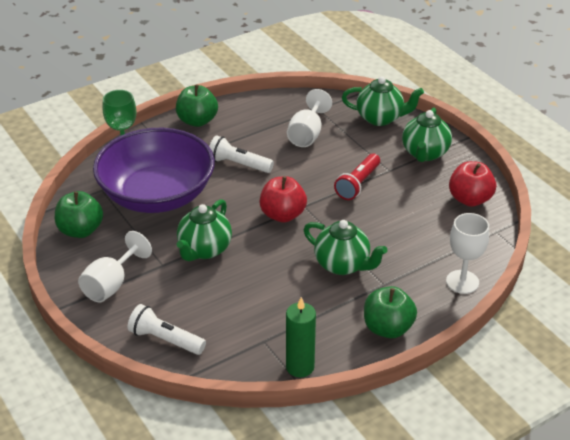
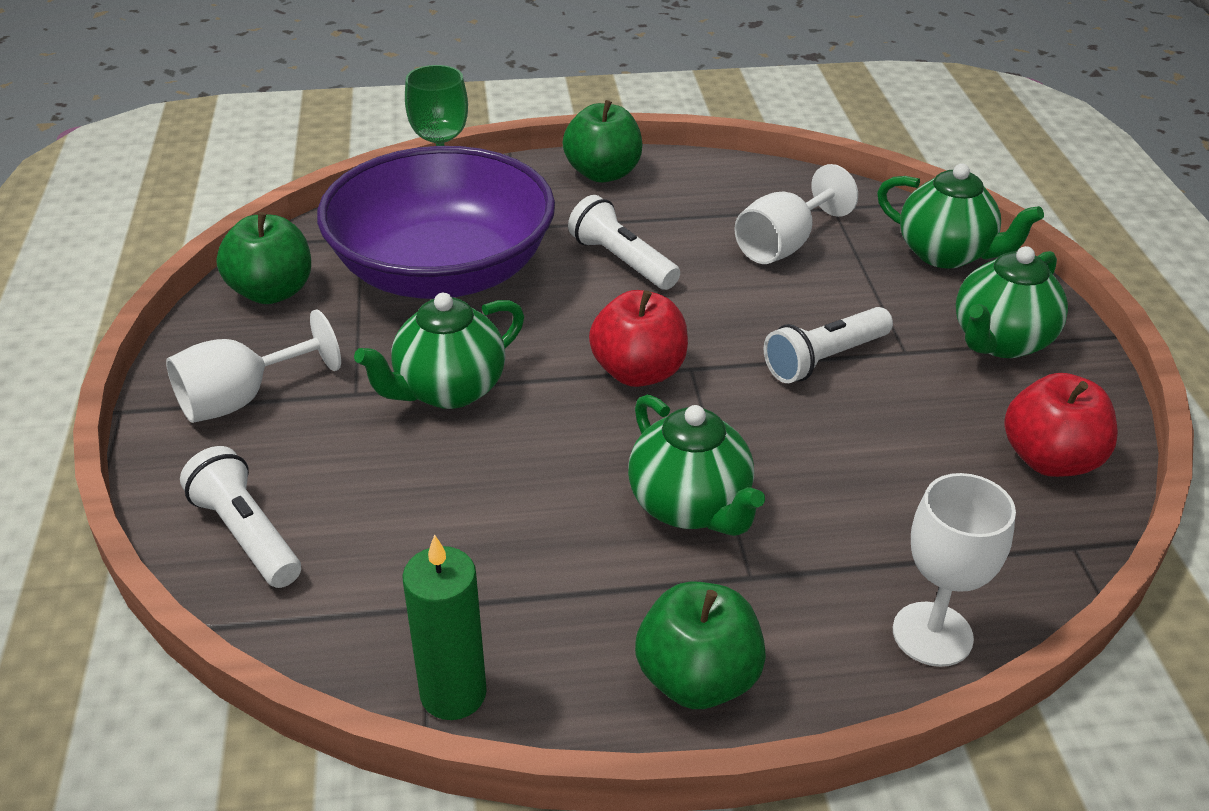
camera: 25 degrees right, 0 degrees up
red flashlight [334,153,380,200] -> white flashlight [764,307,893,383]

